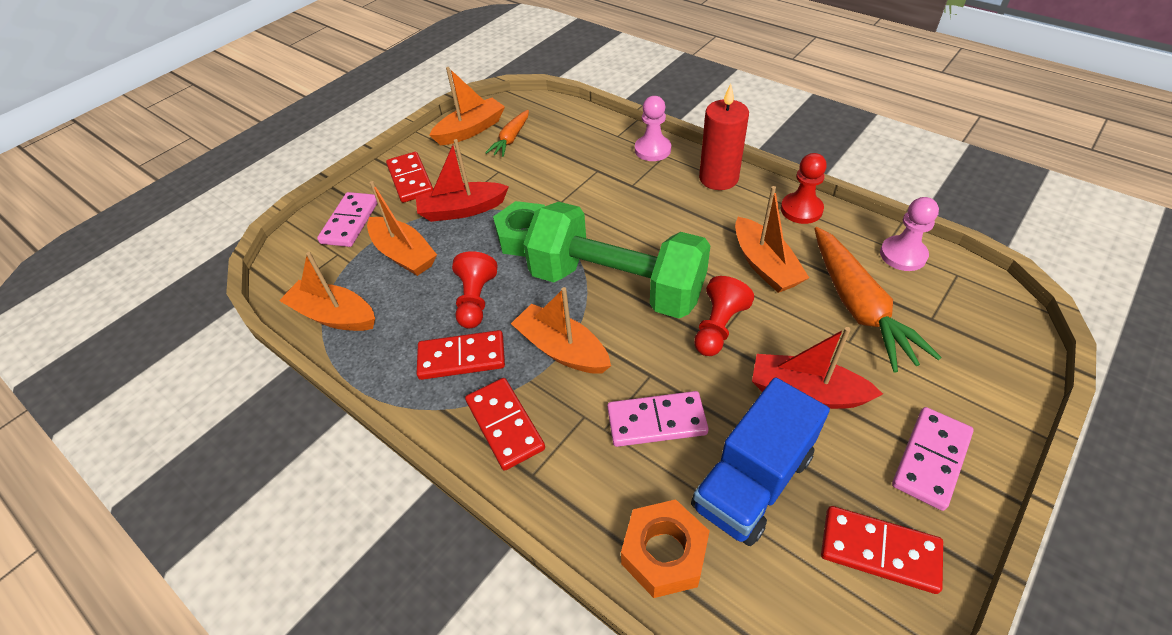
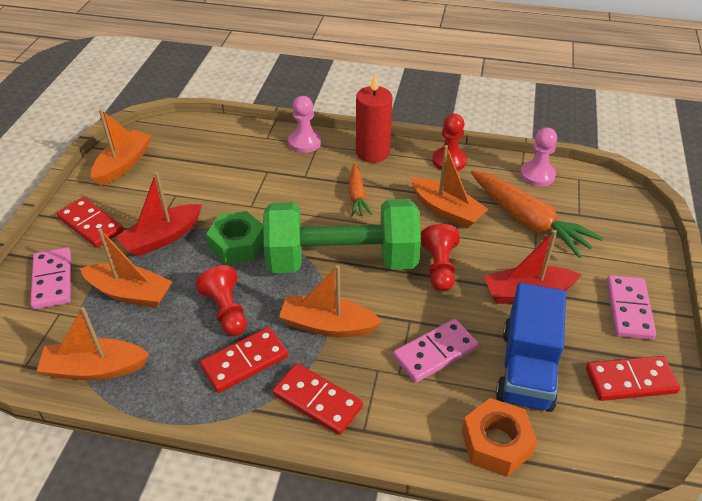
camera: 30 degrees left, 5 degrees down
orange carrot [485,110,529,157] -> orange carrot moved to [348,163,372,216]

